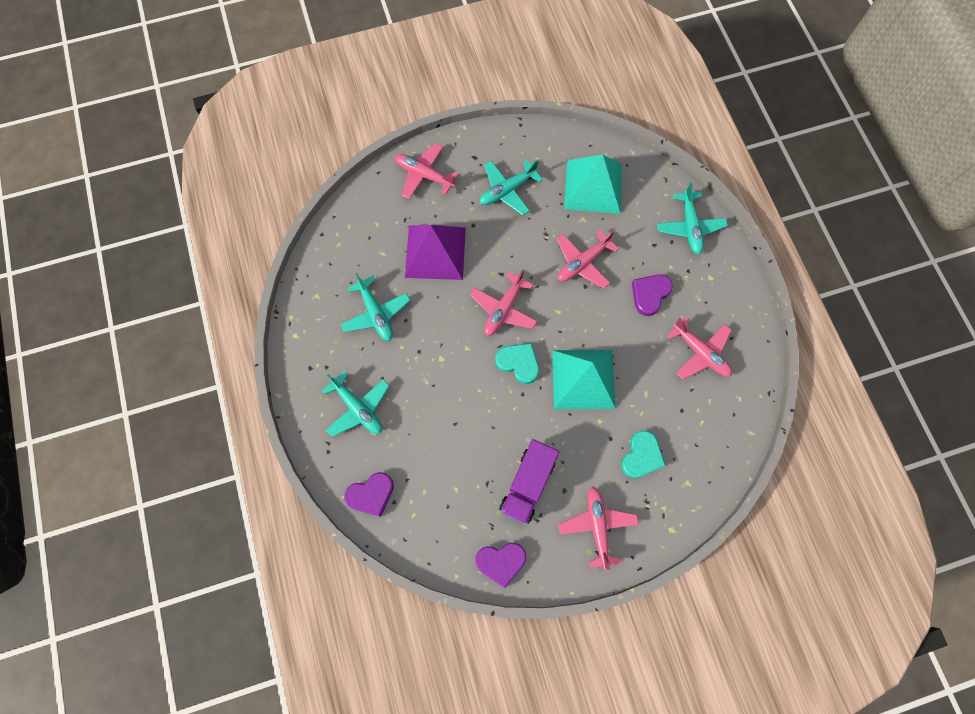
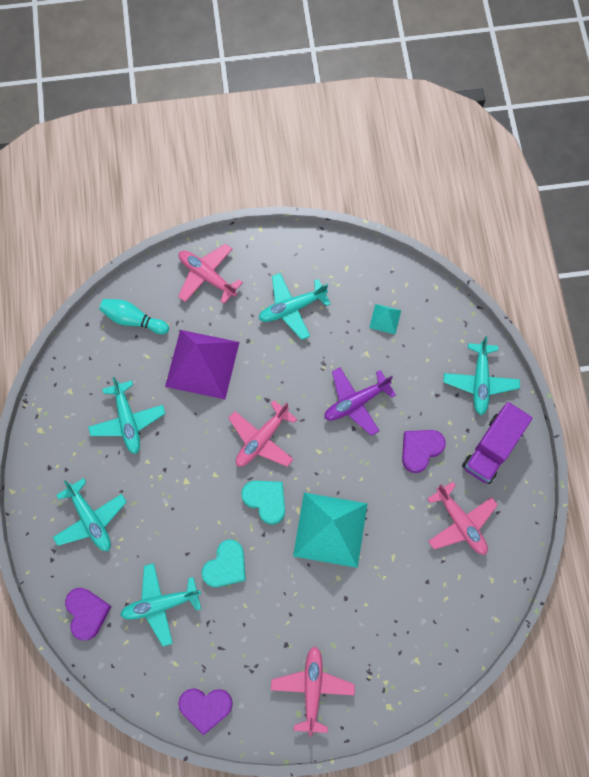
camera: 10 degrees right, 0 degrees up
purple heart [344,472,394,517] -> purple heart turned 90 degrees counterclockwise [65,588,111,641]
purple truck [499,439,559,525] -> purple truck moved to [462,402,532,484]
pink plane [556,230,619,289] -> purple plane [324,367,396,436]
turquoise pyramid [564,154,622,214] -> turquoise pyramid [369,304,401,334], size x0.44
turquoise heart [621,430,666,478] -> turquoise heart moved to [202,540,246,587]
none -> turquoise bowling pin [99,299,169,334]
none -> turquoise plane [120,563,201,646]

